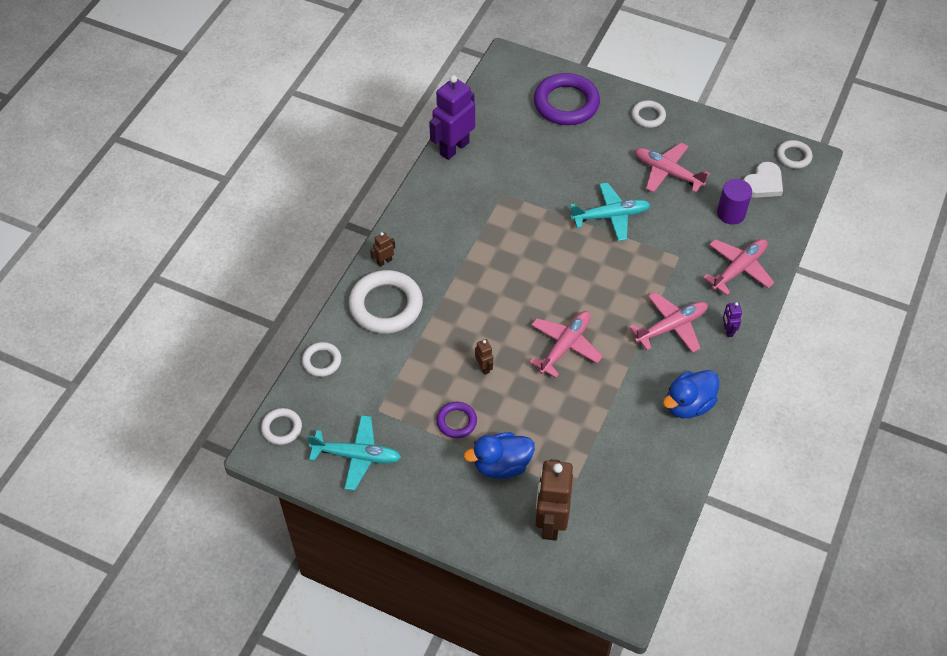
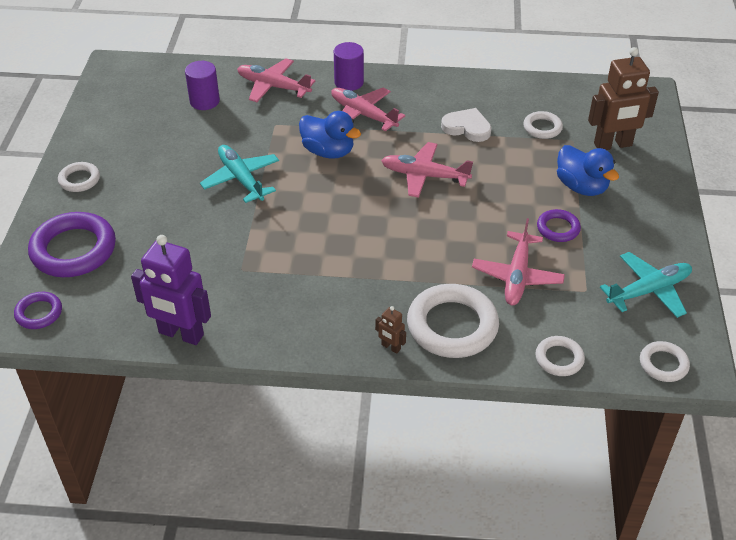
camera: 110 degrees left, 10 degrees down
turquoise plane [307,415,401,491] -> turquoise plane turned 75 degrees clockwise [600,252,692,318]
brown robot [475,339,493,375] -> none
pink plane [635,143,710,193] -> pink plane moved to [472,218,565,306]
blue duck [663,370,719,418] -> blue duck moved to [299,111,361,159]
purple robot [723,302,742,337] -> purple cylinder [334,42,364,91]
white heart [743,162,783,198] -> white heart moved to [441,108,492,142]
white ring [777,140,812,169] -> white ring moved to [523,111,563,139]
none -> purple ring [14,292,62,329]

